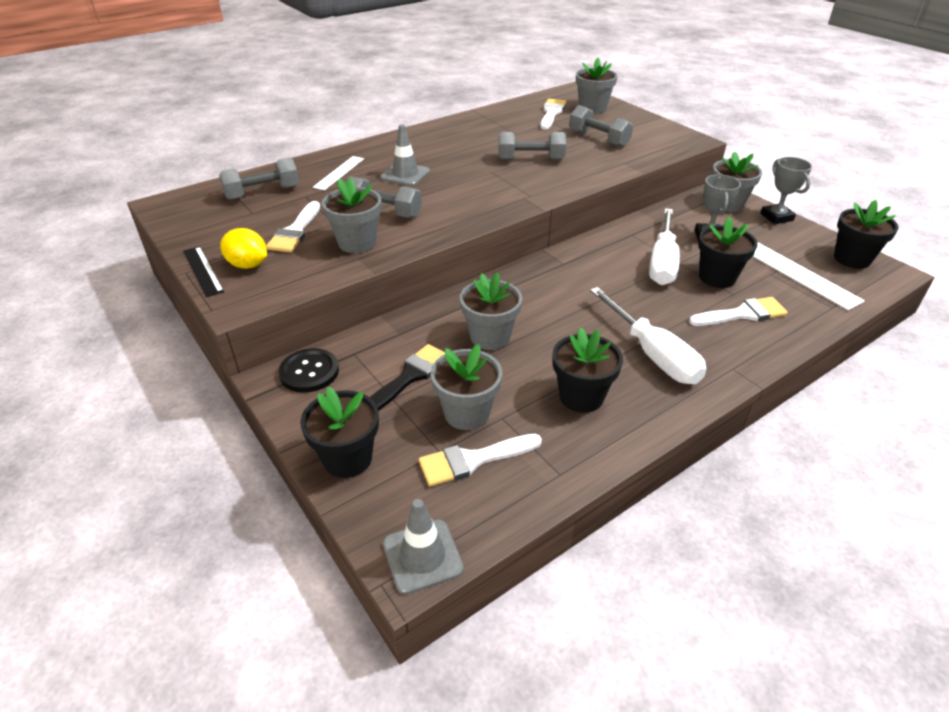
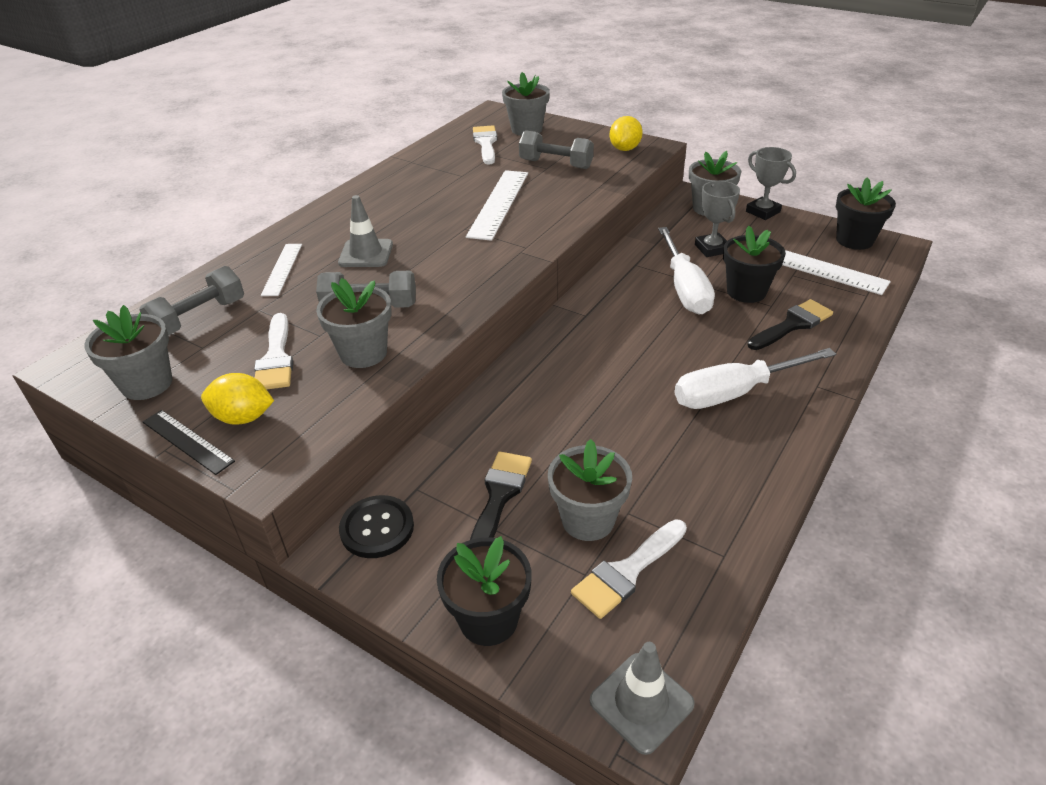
camera: 20 degrees left, 0 degrees up
grey flower pot [460,272,522,350] -> grey flower pot moved to [84,305,172,400]
grey dumbbell [499,132,566,160] -> white ruler [466,170,528,241]
black flower pot [552,328,623,413] -> none
white screwdriver [590,287,706,384] -> white screwdriver turned 120 degrees clockwise [674,348,836,409]
white brush [689,297,788,326] -> black brush [747,299,833,350]
none -> yellow lemon [610,116,643,151]

